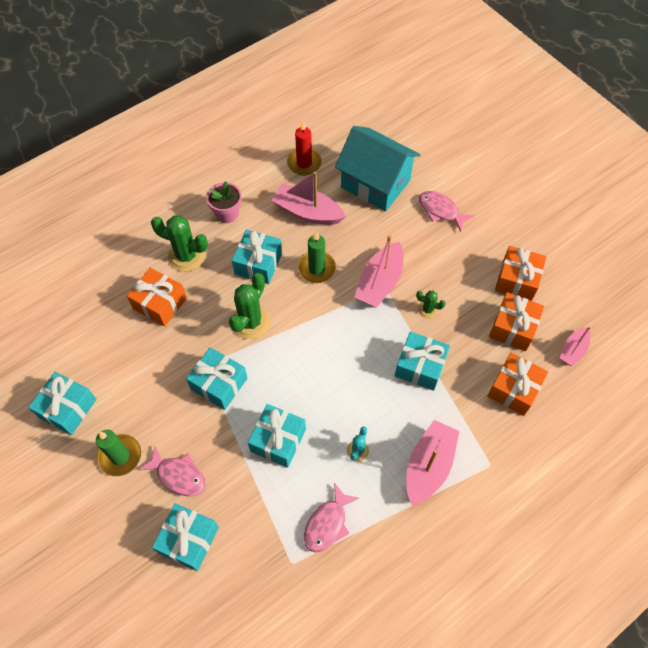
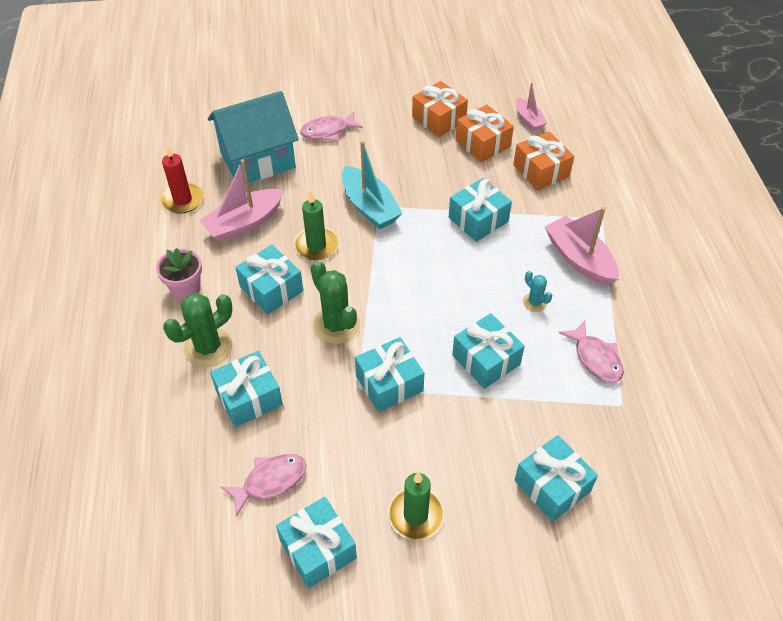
camera: 60 degrees left, 10 degrees down
orange gift [127,268,187,327] -> turquoise gift [210,351,283,427]
pink fish [139,445,206,496] -> pink fish moved to [221,454,307,517]
pink boat [354,235,404,308] -> turquoise boat [342,141,403,229]
green cactus [416,291,446,319] -> none

